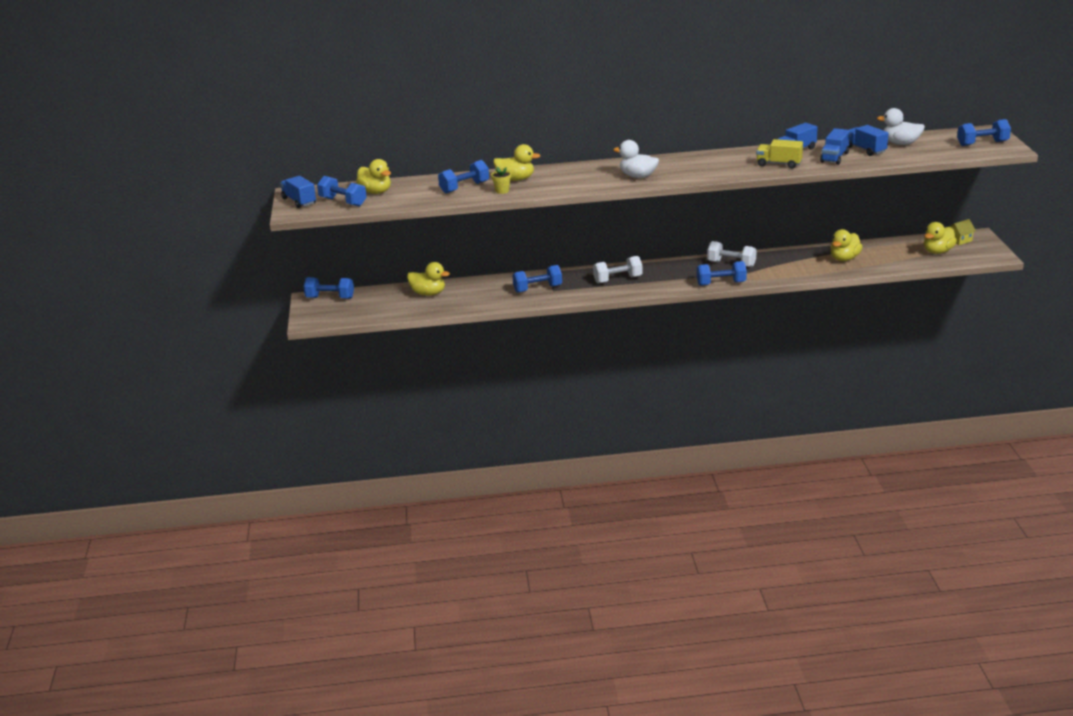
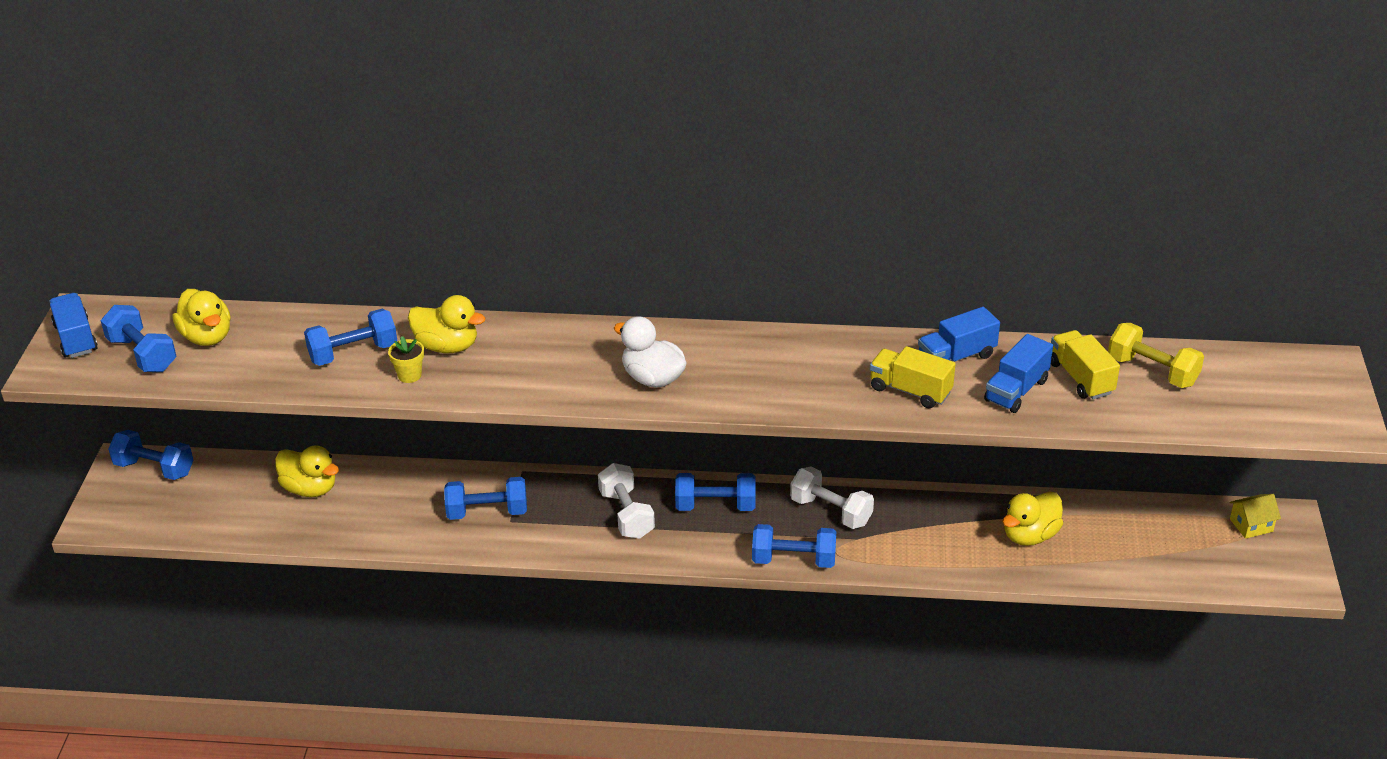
camera: 10 degrees right, 10 degrees up
white dumbbell [593,256,642,283] -> white dumbbell turned 75 degrees clockwise [598,463,655,539]
blue truck [849,125,888,156] -> yellow truck [1051,330,1120,399]
white duck [877,108,925,145] -> yellow dumbbell [1108,323,1204,388]
yellow duck [924,222,957,254] -> none
blue dumbbell [957,119,1011,146] -> blue dumbbell moved to [675,473,756,511]

